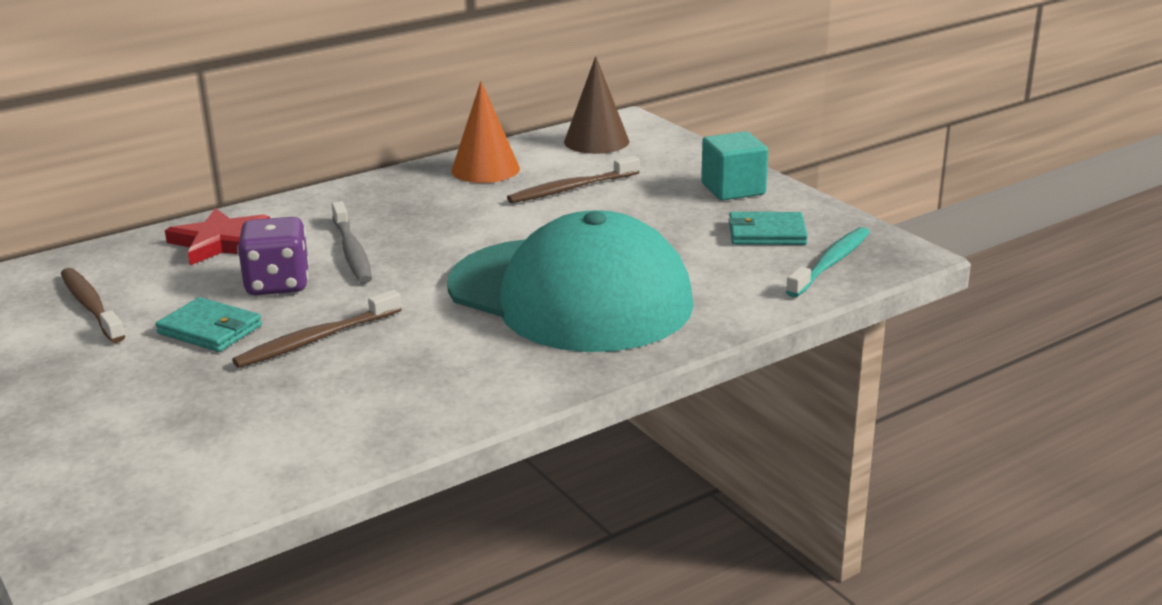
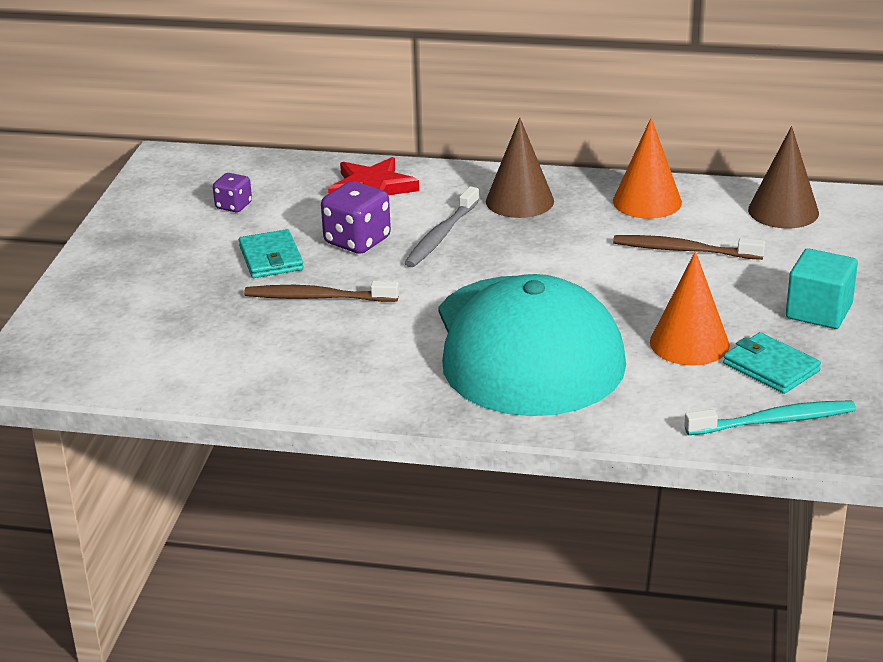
camera: 45 degrees right, 5 degrees up
brown toothbrush [61,268,125,343] -> purple dice [213,173,252,212]
none -> brown cone [486,117,554,218]
none -> orange cone [650,251,730,366]

